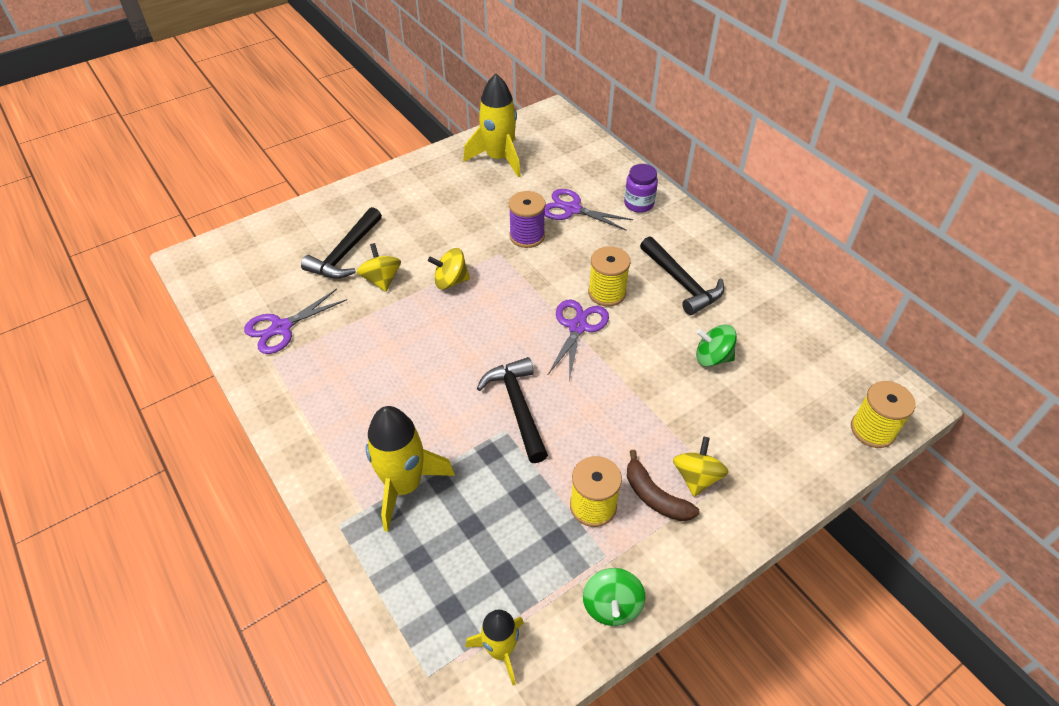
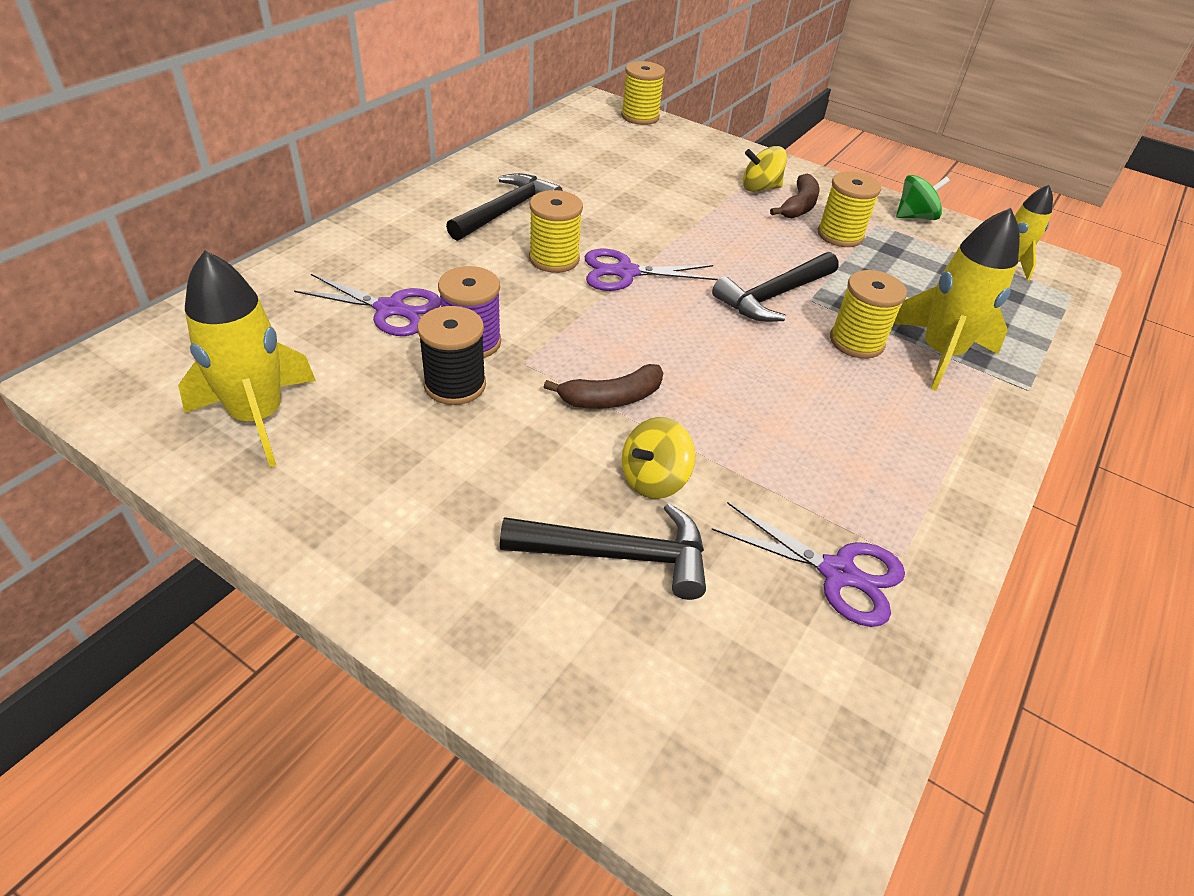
camera: 115 degrees left, 5 degrees down
yellow spinning top [428,248,470,290] -> brown banana [544,364,663,409]
purple scissors [544,189,633,231] -> purple scissors turned 75 degrees counterclockwise [294,274,441,336]
purple jar [624,164,658,213] -> none
green spinning top [696,325,737,367] -> none
none -> black spool [417,306,486,405]
none -> yellow spool [830,270,907,359]

